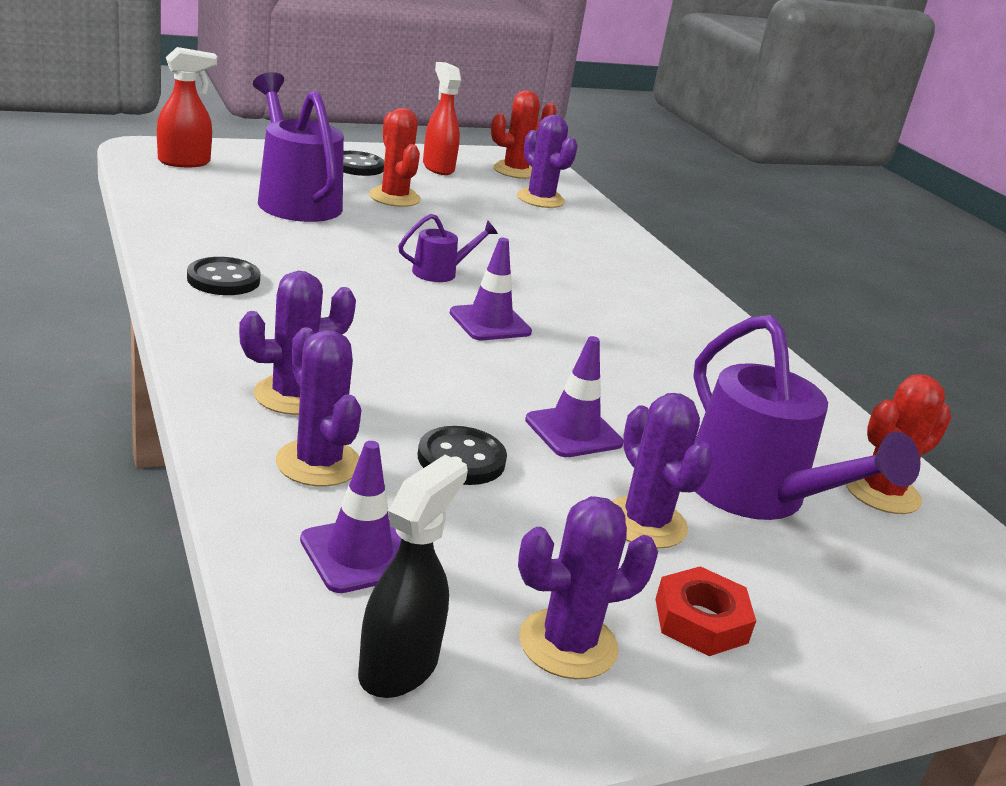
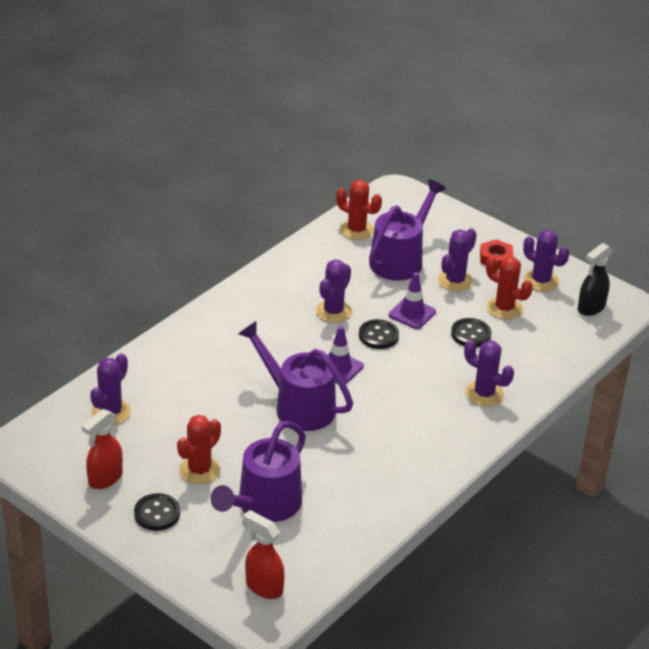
camera: 115 degrees left, 10 degrees up
black button [187,257,261,295] -> black button moved to [359,319,399,349]
purple cactus [276,327,361,487] -> purple cactus moved to [316,259,352,323]
purple traffic cone [300,441,401,593] -> none
black spray bottle [358,455,468,698] -> black spray bottle turned 45 degrees counterclockwise [578,243,613,316]
purple watering can [398,214,498,282] -> purple watering can [238,321,353,431], size x2.10
red cactus [491,90,557,179] -> red cactus moved to [486,256,533,319]

